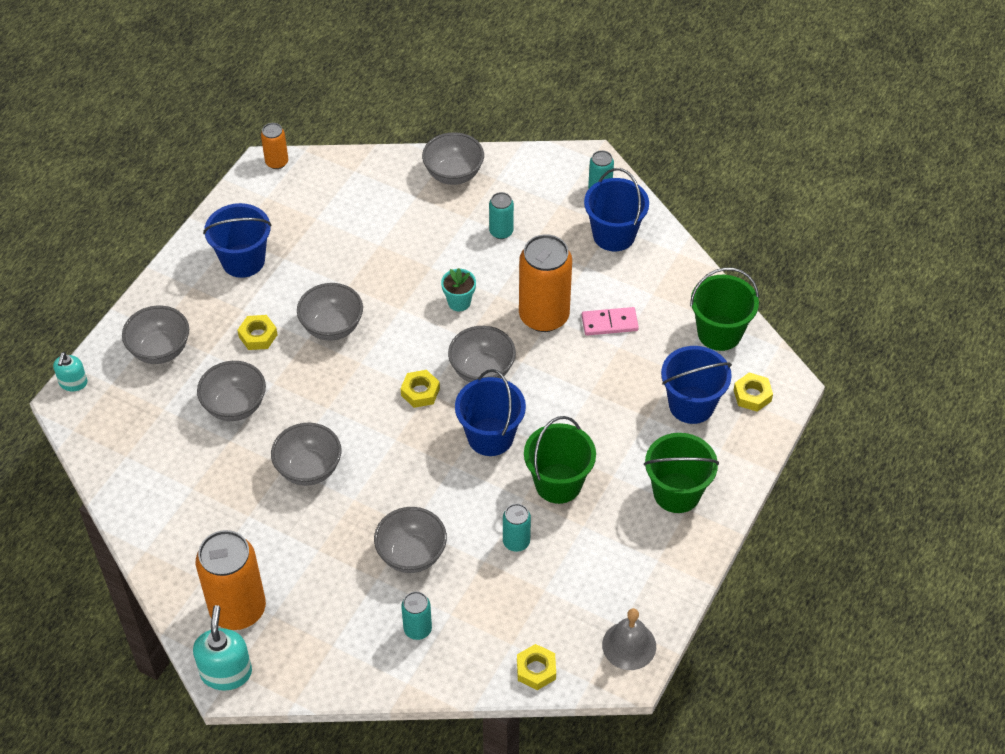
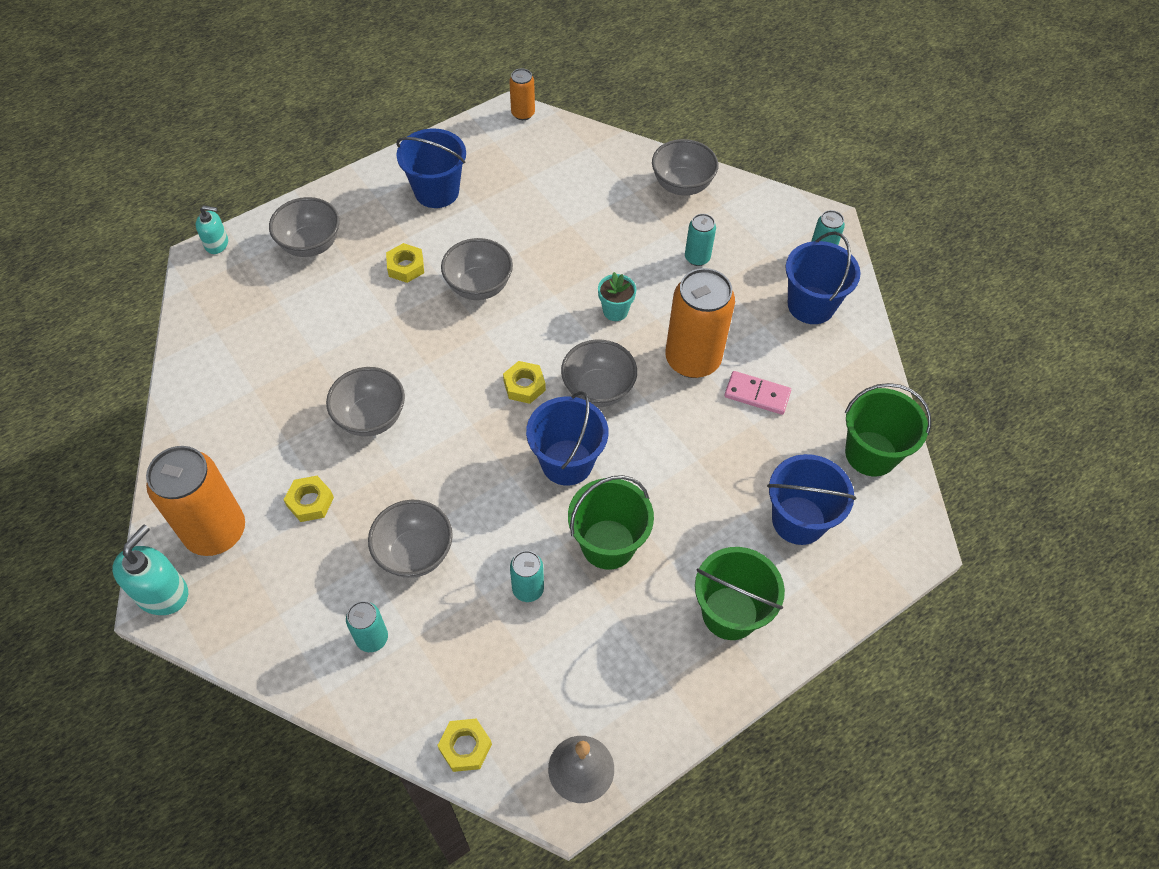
camera: 25 degrees right, 5 degrees up
turquoise soap dispenser [53,352,88,391] -> turquoise soap dispenser turned 120 degrees counterclockwise [196,206,228,254]
grey bowl [197,361,266,421] -> none
yellow nut [734,373,773,412] -> yellow nut moved to [284,476,334,522]

